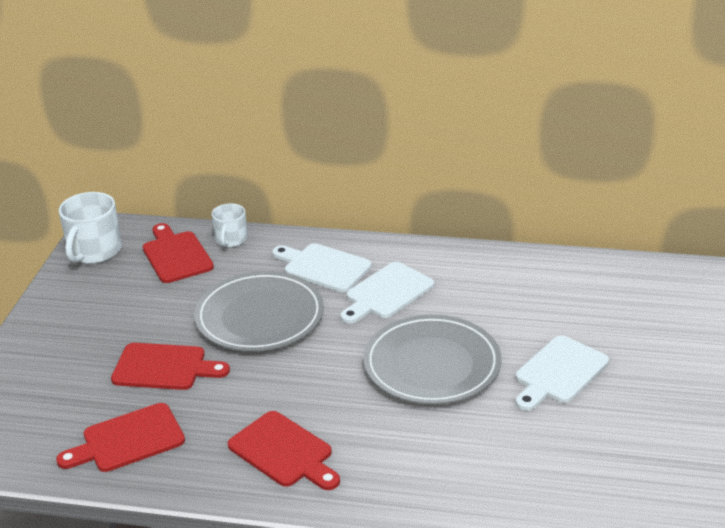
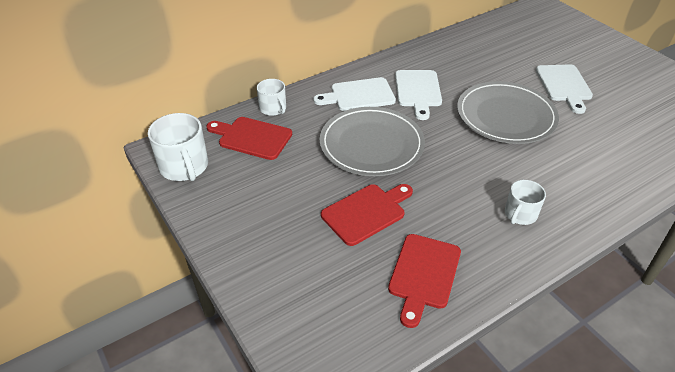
camera: 45 degrees left, 10 degrees up
red cutting board [228,411,340,490] -> white mug [505,180,546,225]

